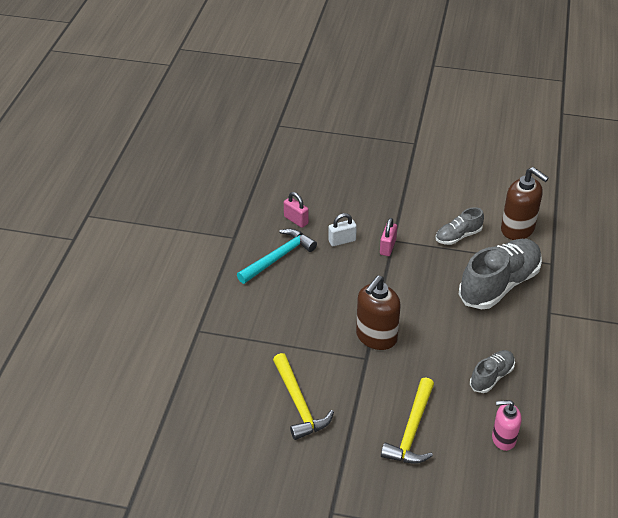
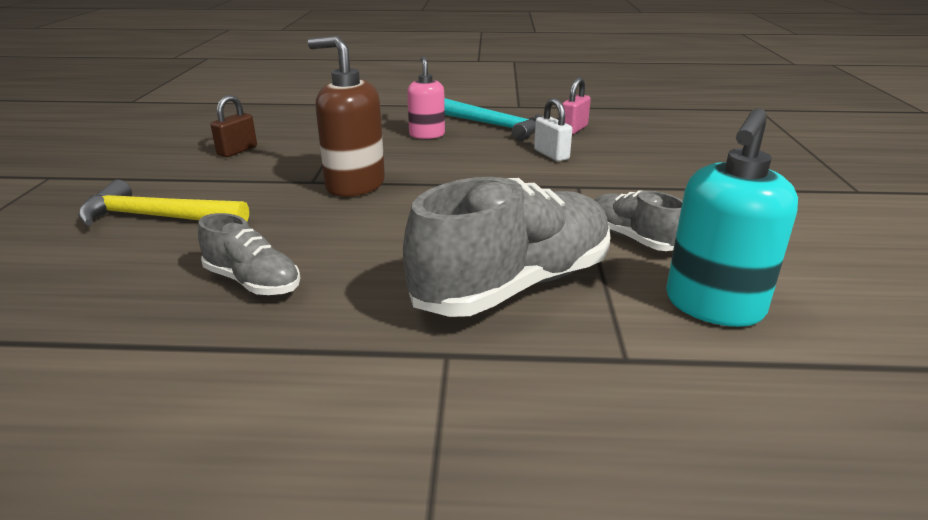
camera: 80 degrees right, 15 degrees down
yellow hammer [273,353,334,440] -> brown padlock [211,95,257,157]
pink padlock [380,218,397,256] -> none
grey shoe [459,239,542,309] -> grey shoe turned 75 degrees counterclockwise [403,177,610,317]
pink soap dispenser [492,400,522,451] -> pink soap dispenser moved to [407,57,445,139]
brown soap dispenser [501,167,549,240] -> turquoise soap dispenser [666,108,798,327]

